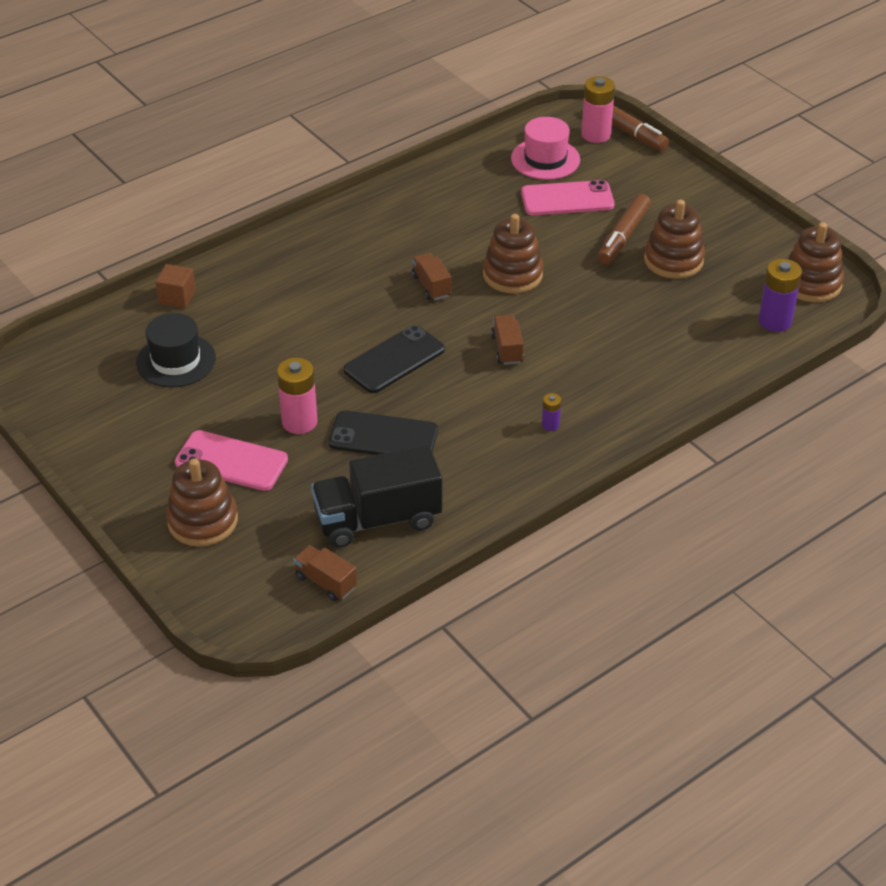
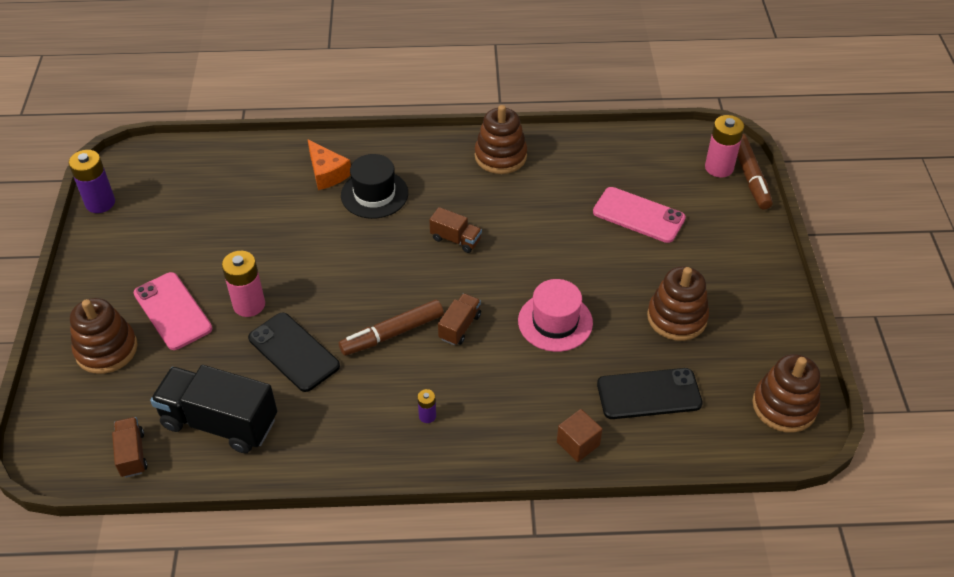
camera: 35 degrees right, 5 degrees up
black hat [136,313,216,387] -> black hat moved to [341,154,408,219]
brown cube [155,264,196,308] -> brown cube moved to [557,409,603,462]
black phone [344,325,445,393] -> black phone moved to [597,368,703,419]
brown truck [412,253,451,300] -> brown truck turned 105 degrees clockwise [429,207,482,253]
brown stacking toy [483,214,543,293] -> brown stacking toy moved to [475,105,527,174]
pink hat [511,117,580,180] -> pink hat moved to [518,279,593,352]
brown marker [597,194,651,265] -> brown marker moved to [339,300,444,356]
purple battery [758,259,802,332] -> purple battery moved to [68,150,115,213]
none -> orange cheese [308,140,351,190]

